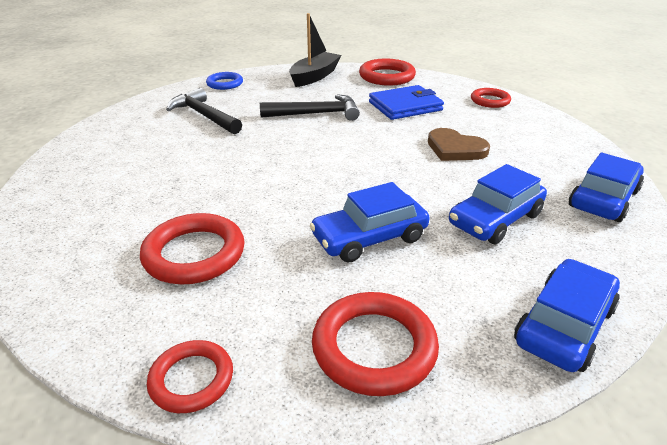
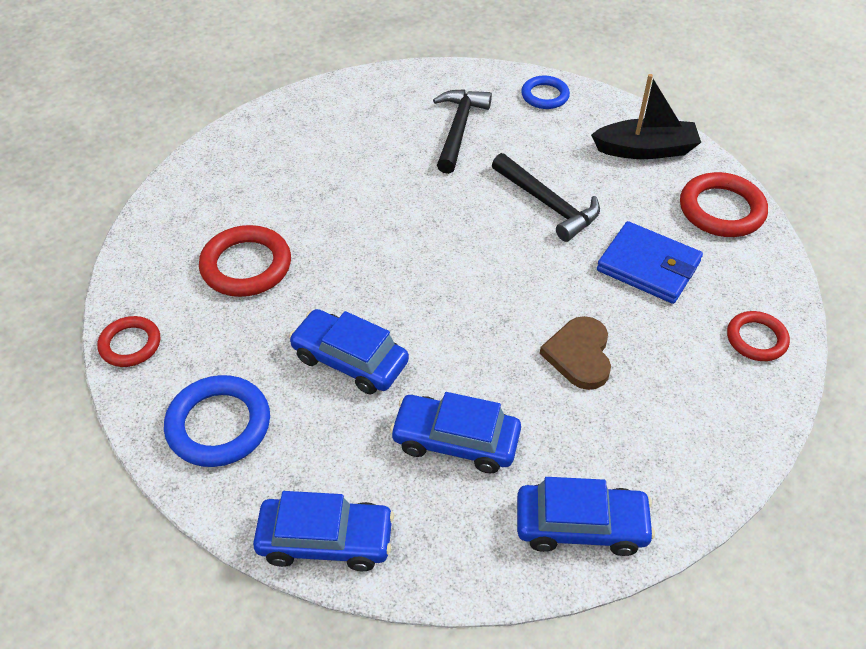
camera: 55 degrees right, 15 degrees up
red ring [312,292,439,396] -> blue ring [164,375,270,467]

